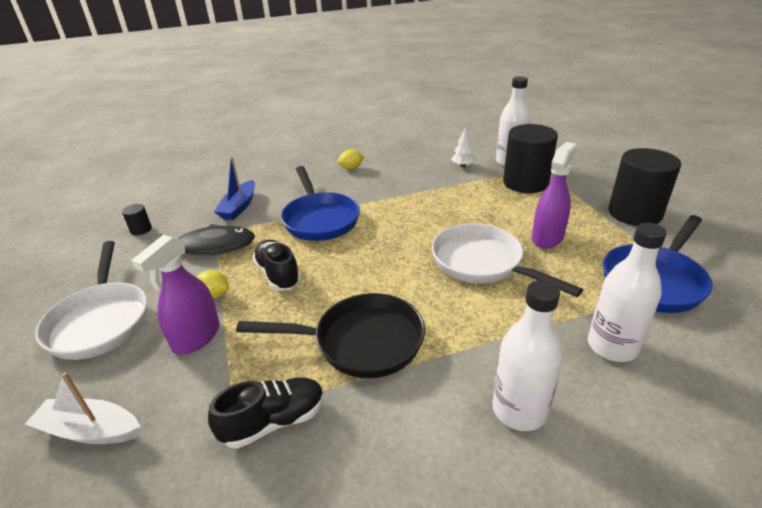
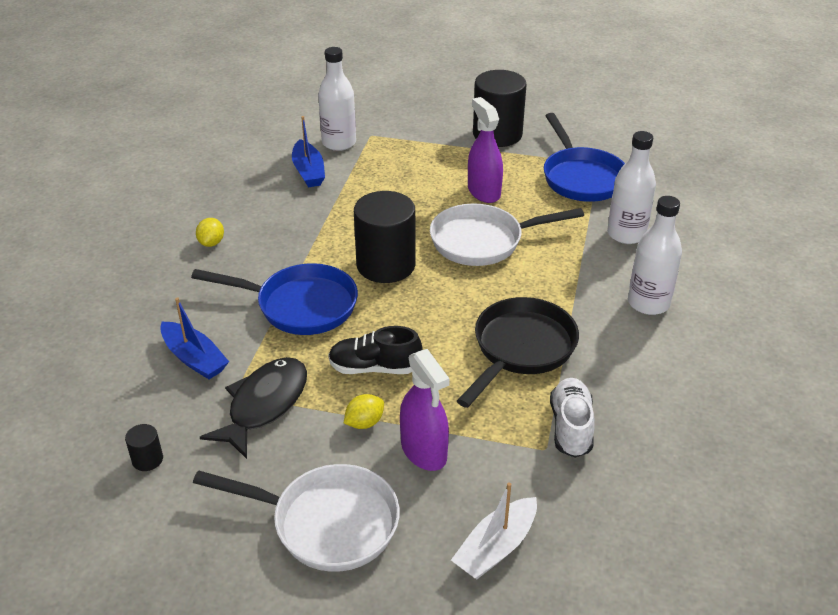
camera: 60 degrees left, 5 degrees up
black shoe [208,377,324,449] -> white shoe [550,378,595,458]
white tree [451,128,475,167] -> blue boat [292,116,325,188]
black cylinder [503,124,558,193] -> black cylinder moved to [354,191,416,283]

